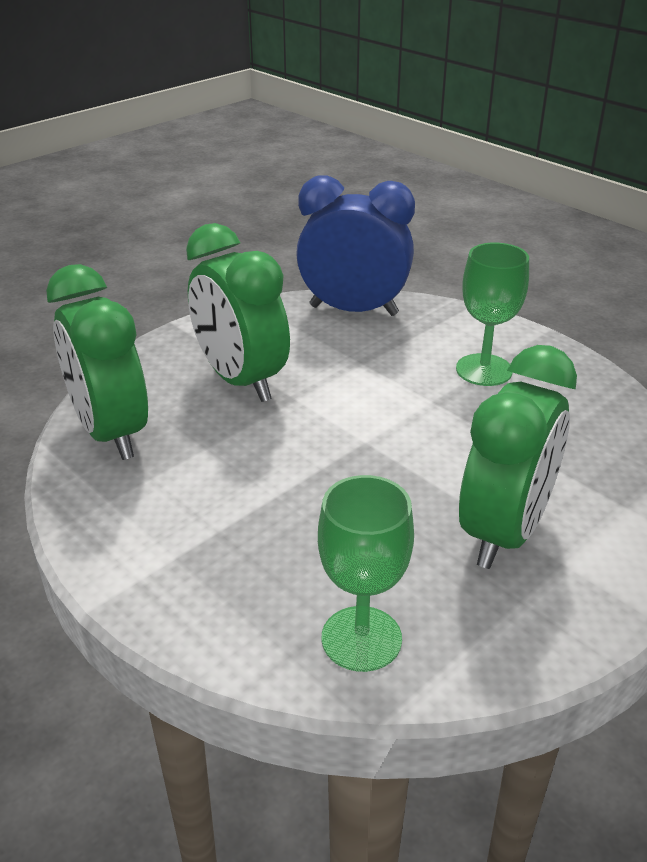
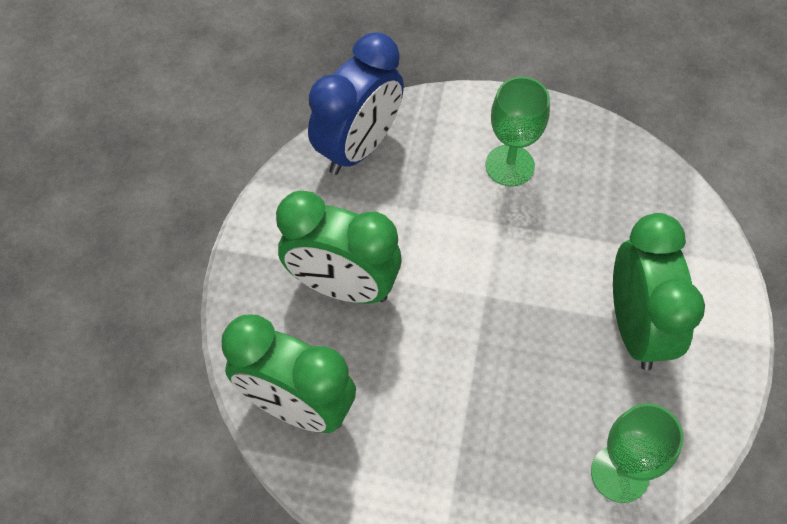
camera: 35 degrees left, 25 degrees up
blue clock [296,176,415,316] -> blue clock turned 150 degrees clockwise [308,32,404,175]

